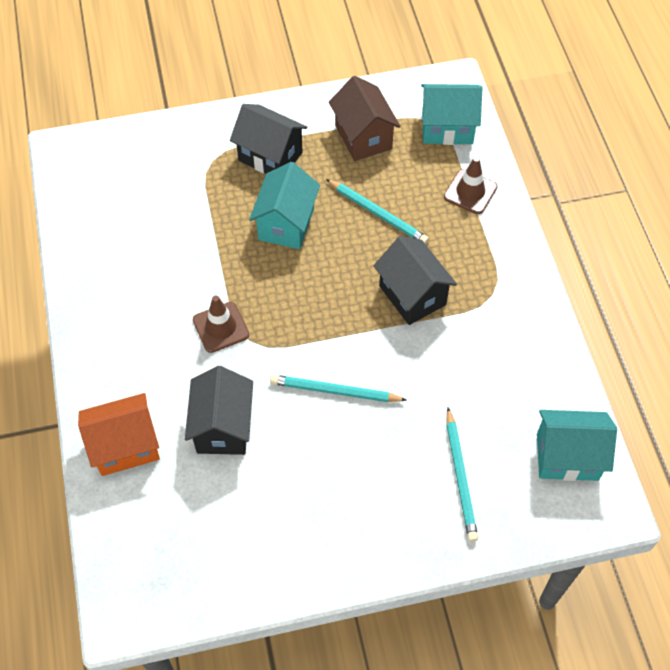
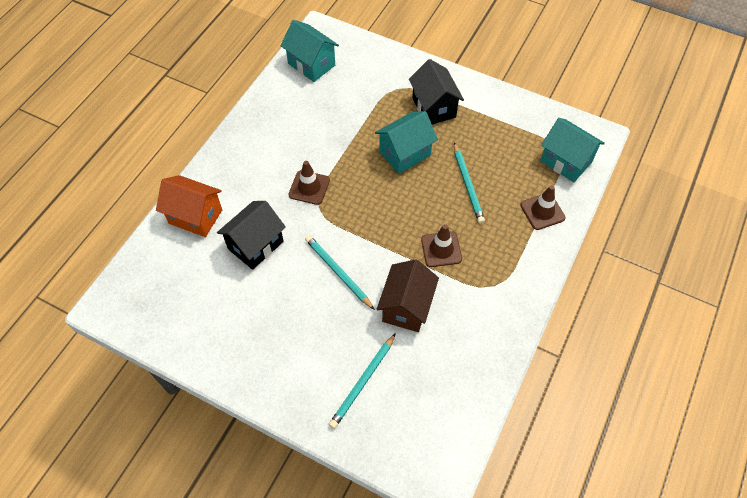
camera: 40 degrees right, 0 degrees up
brown house [329,76,401,161] -> brown house moved to [377,259,439,332]
black house [373,236,457,325] -> brown traffic cone [421,224,462,267]
turquoise house [537,410,617,481] -> turquoise house moved to [280,20,339,82]

